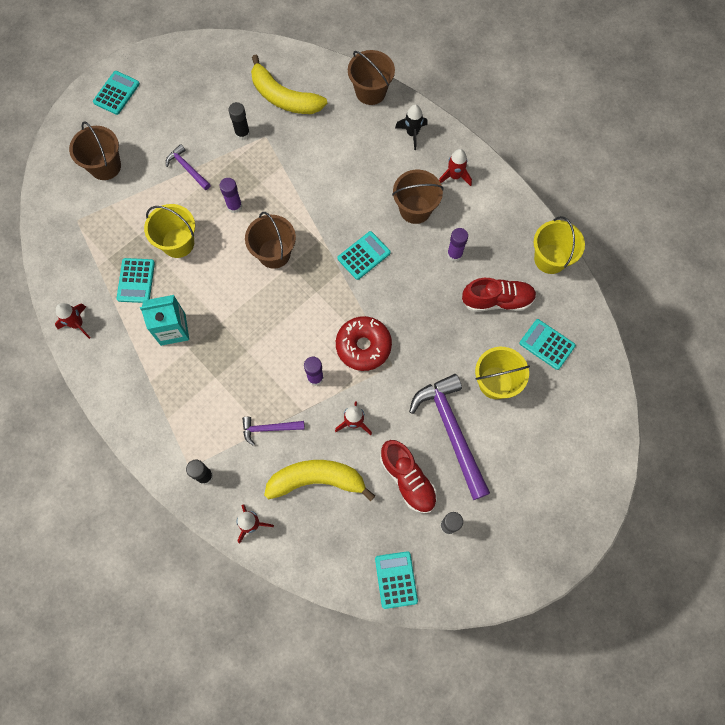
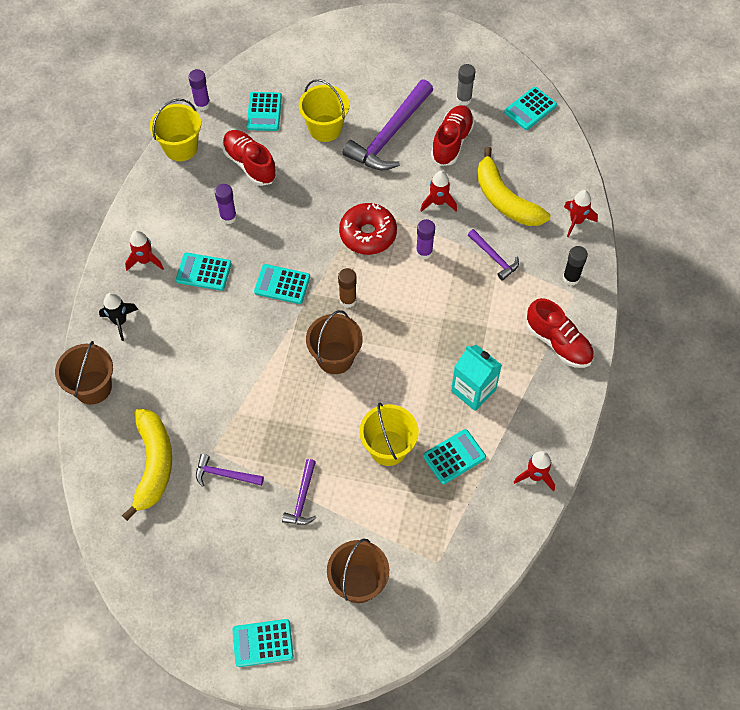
camera: 125 degrees left, 10 degrees down
purple glue stick [220,178,242,213] -> purple glue stick moved to [188,69,210,111]
black glue stick [228,102,250,140] -> purple hammer [196,454,264,487]
brown bucket [392,170,444,224] -> turquoise calculator [176,253,232,291]
none -> brown glue stick [338,268,357,308]
none -> red shoe [526,298,594,368]

